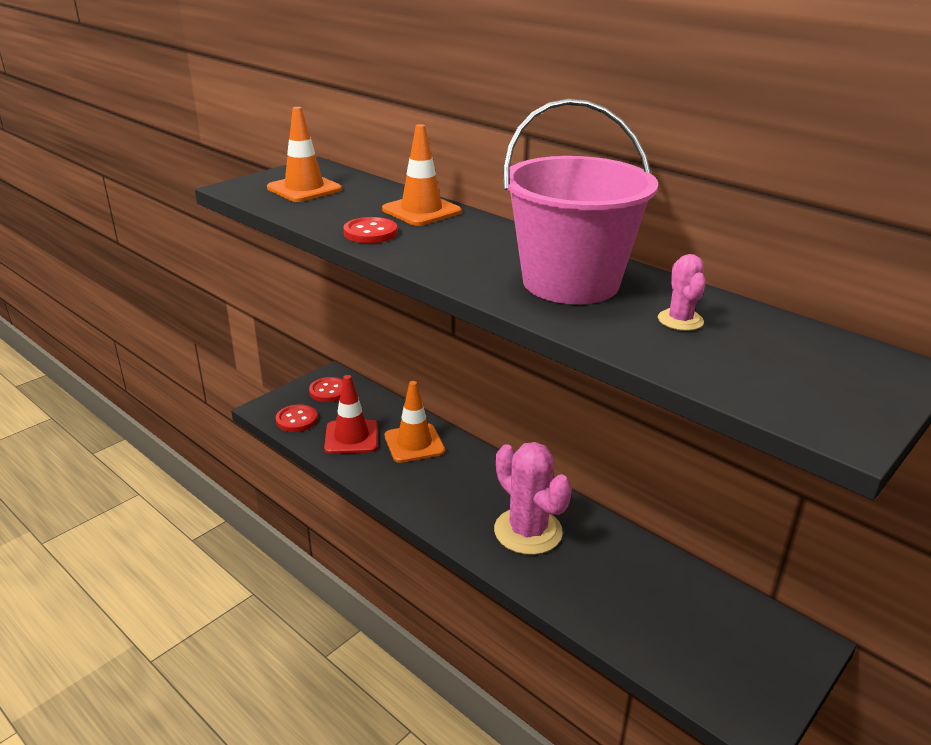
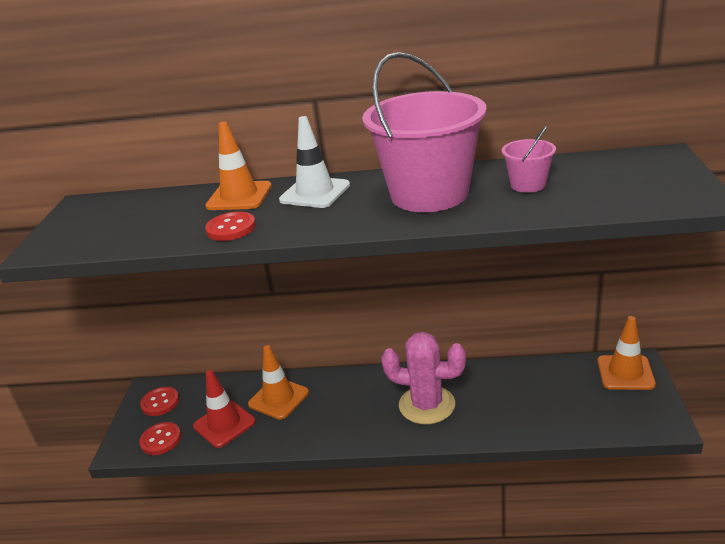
camera: 35 degrees left, 0 degrees up
orange traffic cone [267,107,342,202] -> orange traffic cone moved to [597,316,656,390]
pink cactus [658,254,706,331] -> pink bucket [502,126,556,193]
none -> white traffic cone [279,116,350,208]

